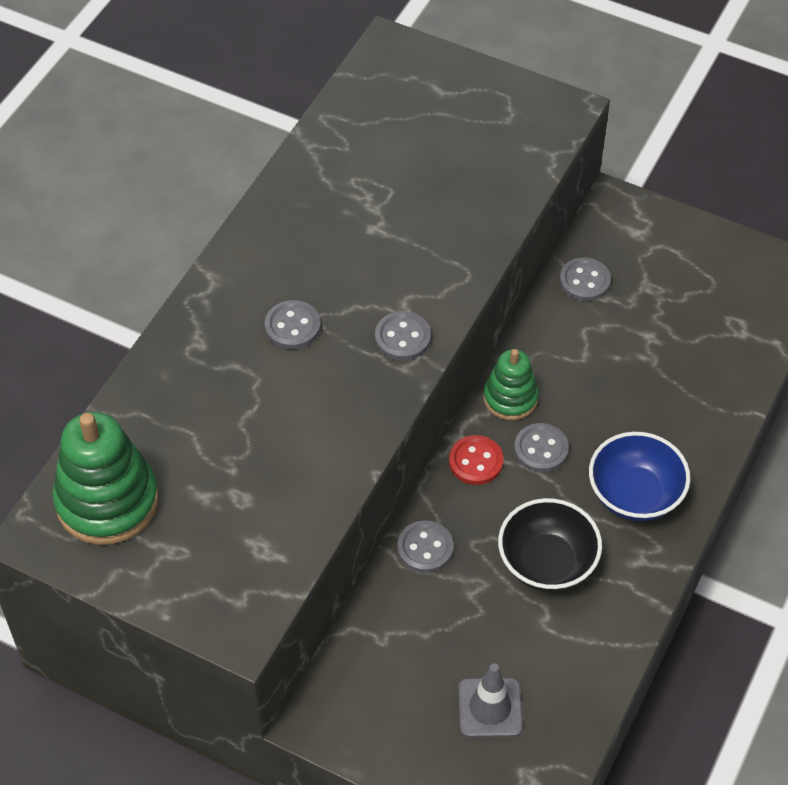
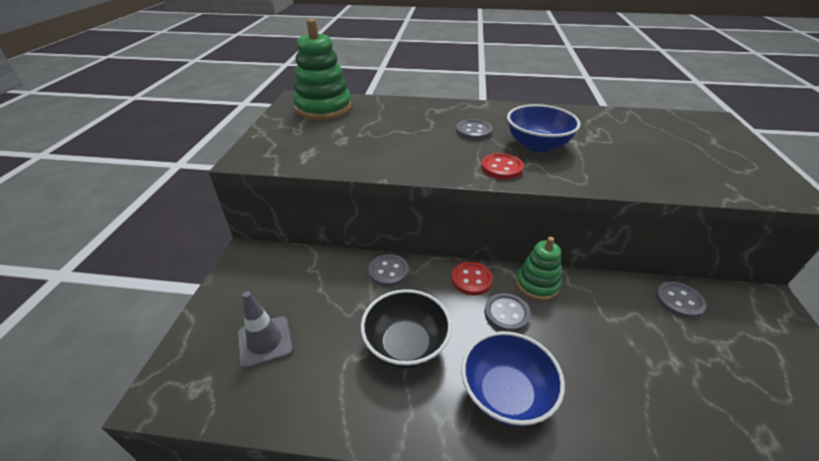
camera: 70 degrees right, 15 degrees down
grey button [375,311,431,361] -> red button [481,153,524,180]
none -> blue bowl [507,104,581,152]

